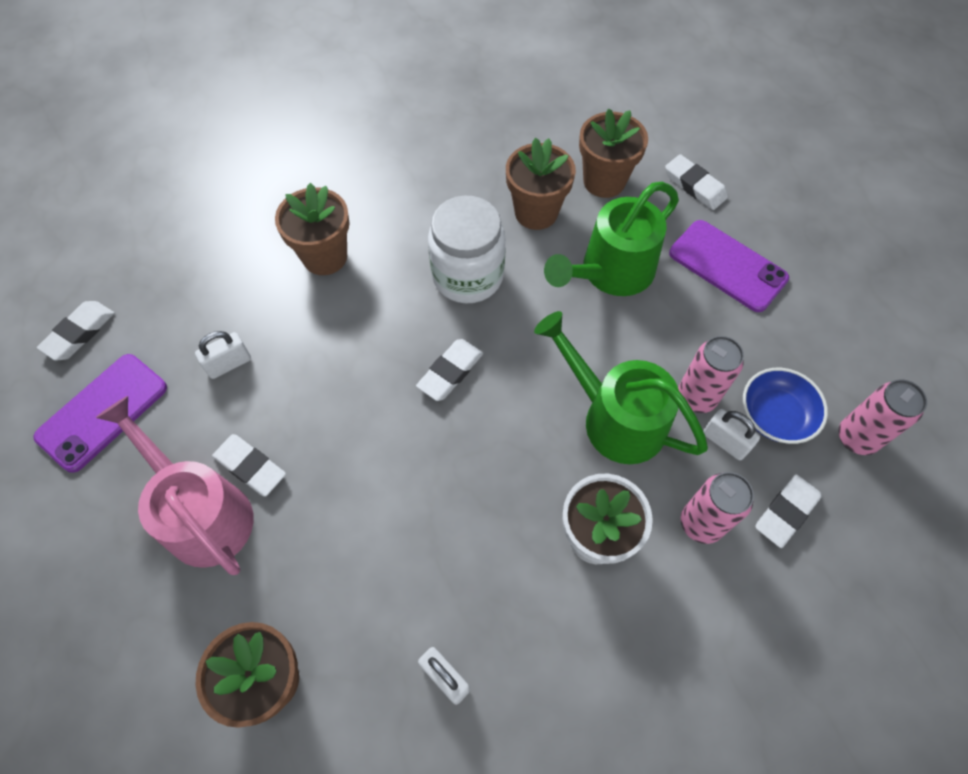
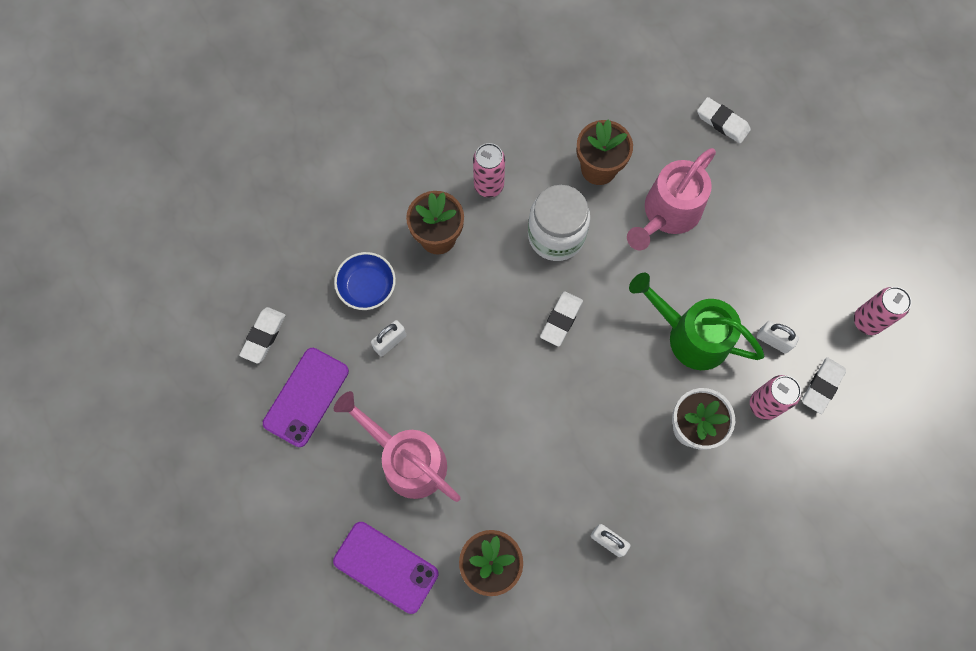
camera: 10 degrees left, 10 degrees up
white eraser [212,434,286,497] -> none
green watering can [544,182,679,296] -> pink watering can [627,148,716,250]
brown flower pot [579,108,648,198] -> none
purple phone [669,220,789,312] -> purple phone moved to [333,522,439,614]
pink can [678,336,744,413] -> pink can moved to [473,143,505,197]
blue bowl [743,368,828,444] -> blue bowl moved to [334,252,396,310]

